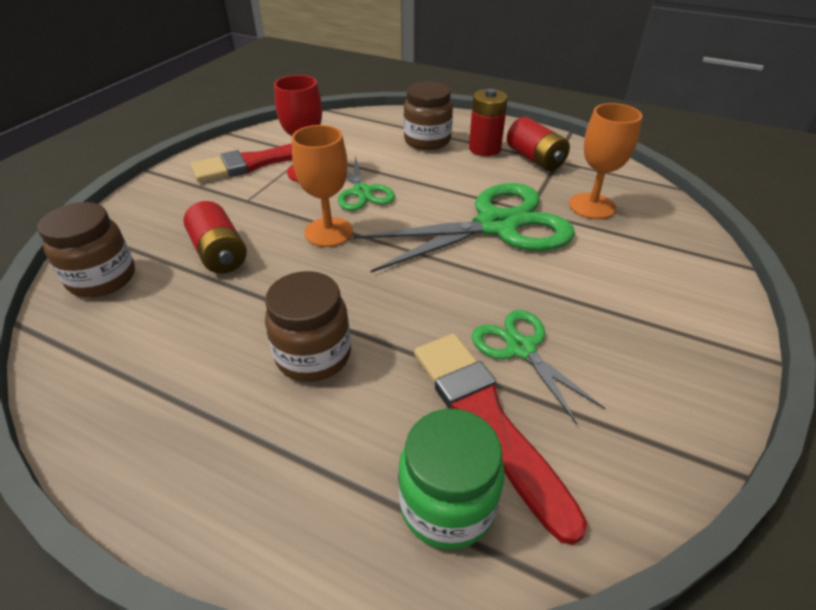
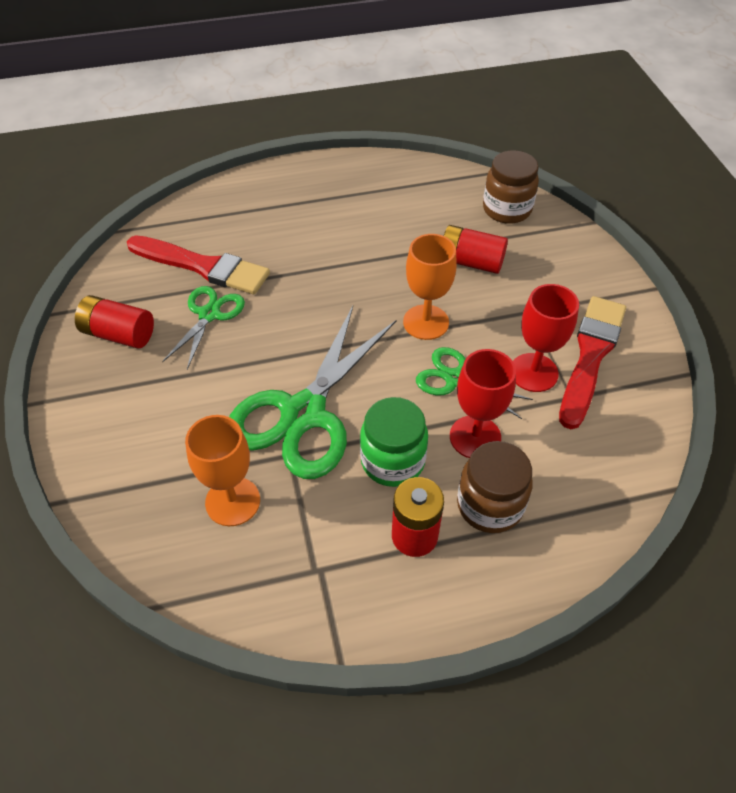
camera: 140 degrees right, 10 degrees up
brown jar [265,271,351,382] -> none
green jar [398,409,505,550] -> green jar moved to [360,397,428,487]
green scissors [472,310,605,424] -> green scissors turned 90 degrees counterclockwise [162,286,245,370]
red battery [507,117,570,171] -> red battery moved to [75,295,154,348]
none -> red goblet [450,349,516,458]

